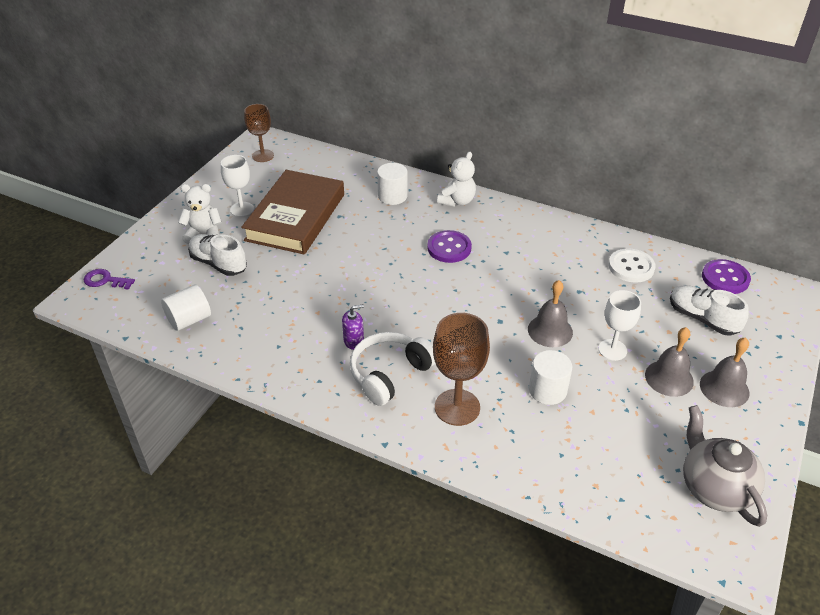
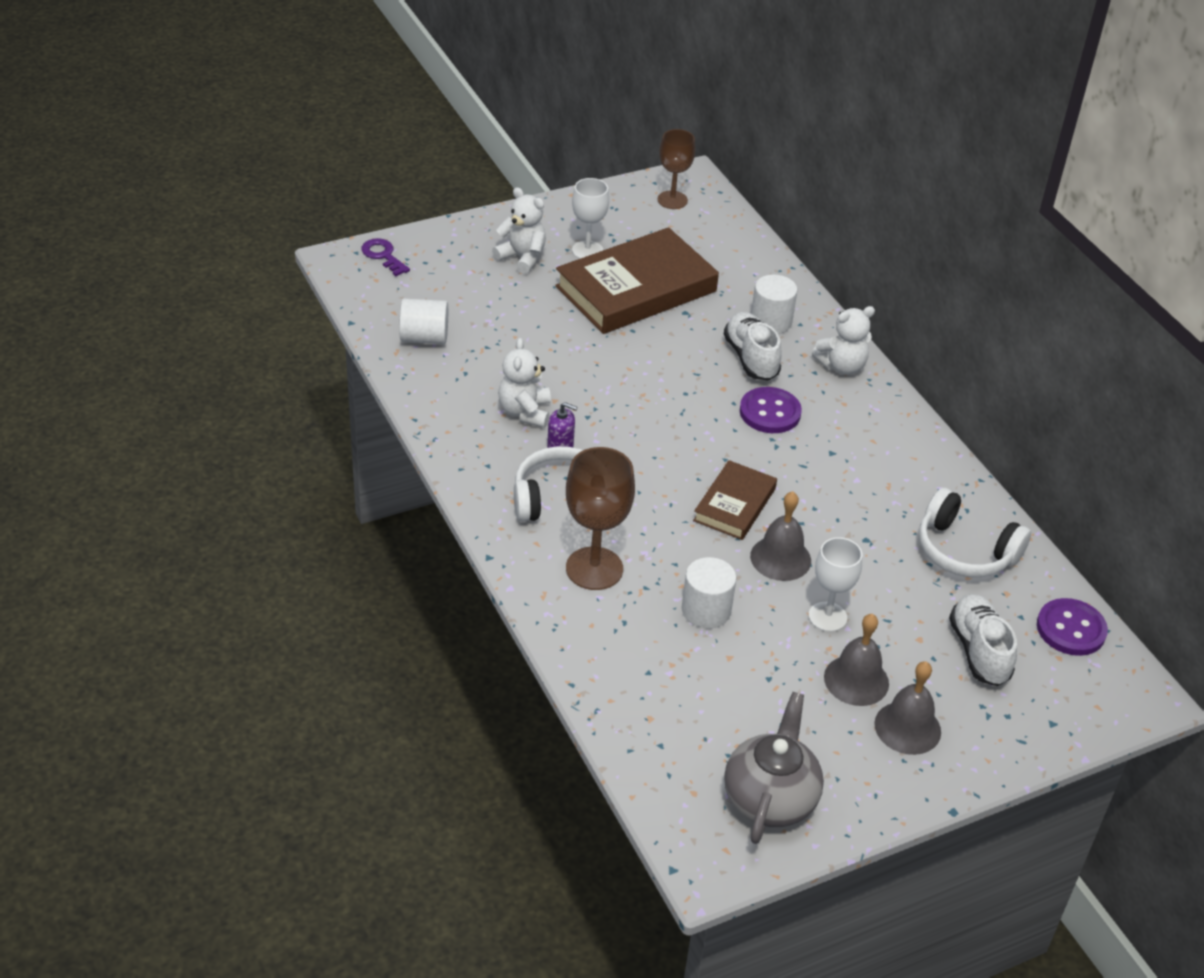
camera: 35 degrees right, 0 degrees up
white shoe [188,234,247,276] -> white shoe moved to [724,312,782,381]
white button [609,249,656,283] -> white headphones [919,488,1031,577]
none -> white teddy bear [498,338,551,428]
none -> brown book [693,460,777,540]

